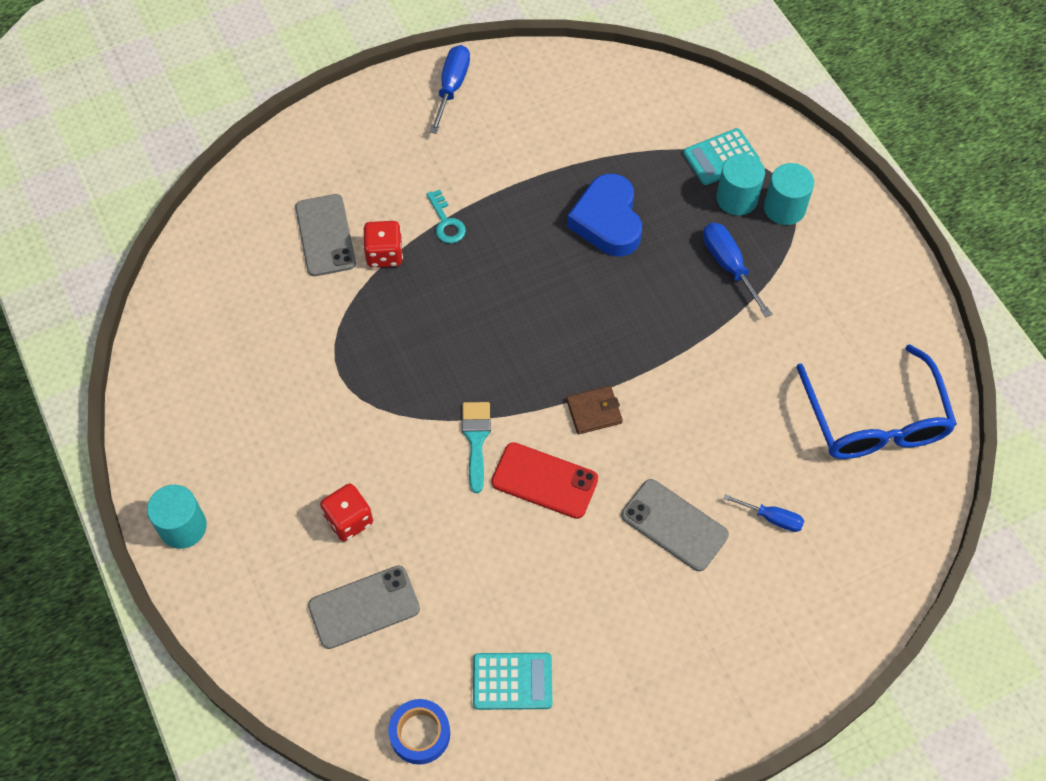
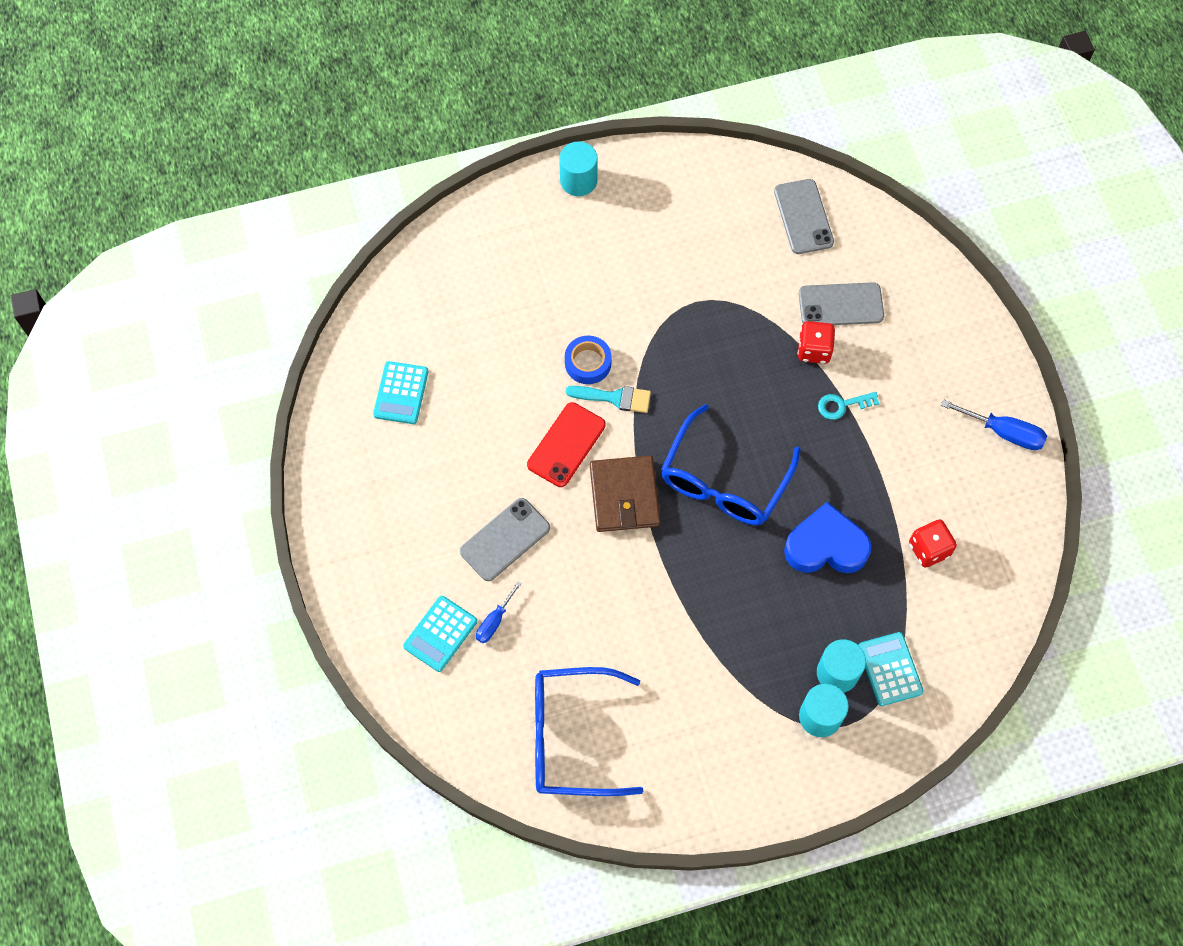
camera: 100 degrees right, 5 degrees up
grey phone [308,565,420,649] -> grey phone moved to [774,179,834,254]
red dice [320,484,373,541] -> red dice moved to [909,519,957,568]
blue tape [388,699,450,765] -> blue tape moved to [565,335,612,384]
brown wallet [566,386,623,434] -> brown wallet [590,456,661,532], size x1.74
blue screwdriver [703,223,772,318] -> none
none -> turquoise calculator [403,596,477,672]
none -> blue glasses [661,404,801,525]

